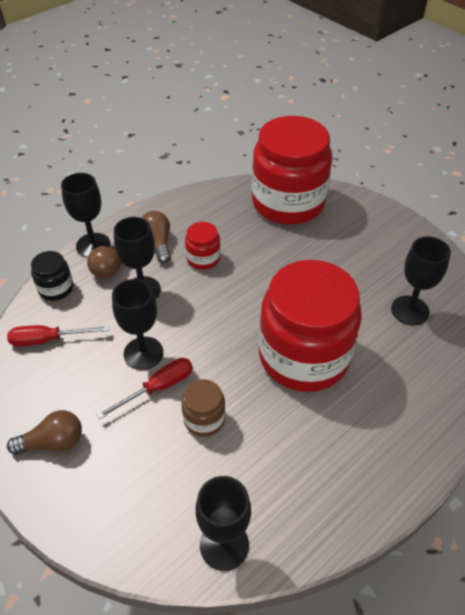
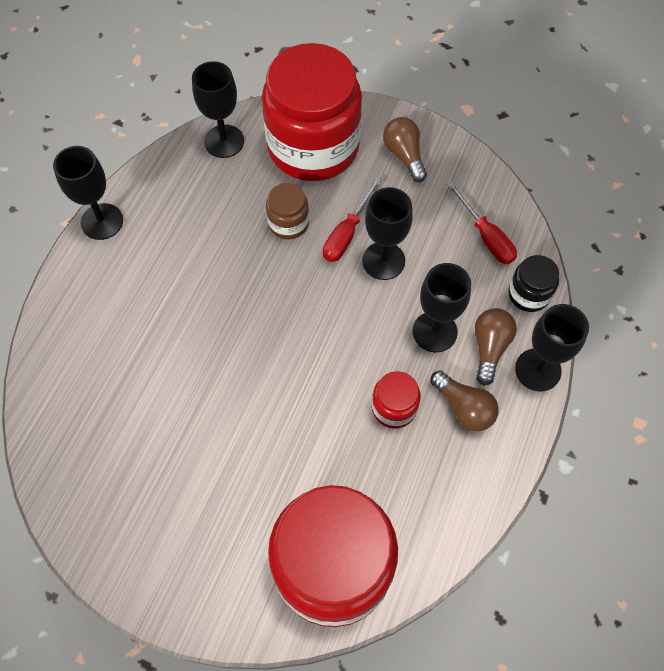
camera: 155 degrees right, 15 degrees up
red screwdriver [7,325,109,346] -> red screwdriver turned 90 degrees clockwise [446,181,517,264]
brown light bulb [7,410,82,455] -> brown light bulb turned 105 degrees clockwise [383,117,427,182]
red jar [259,260,362,392] -> red jar moved to [262,43,362,181]
black goblet [391,236,451,325] -> black goblet moved to [53,146,123,240]

